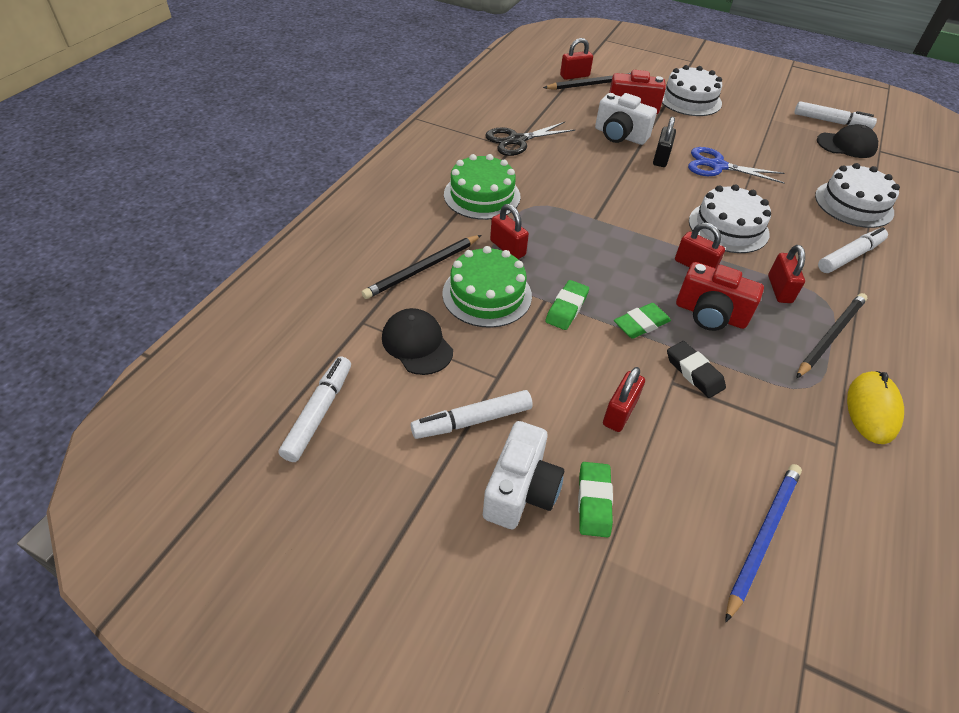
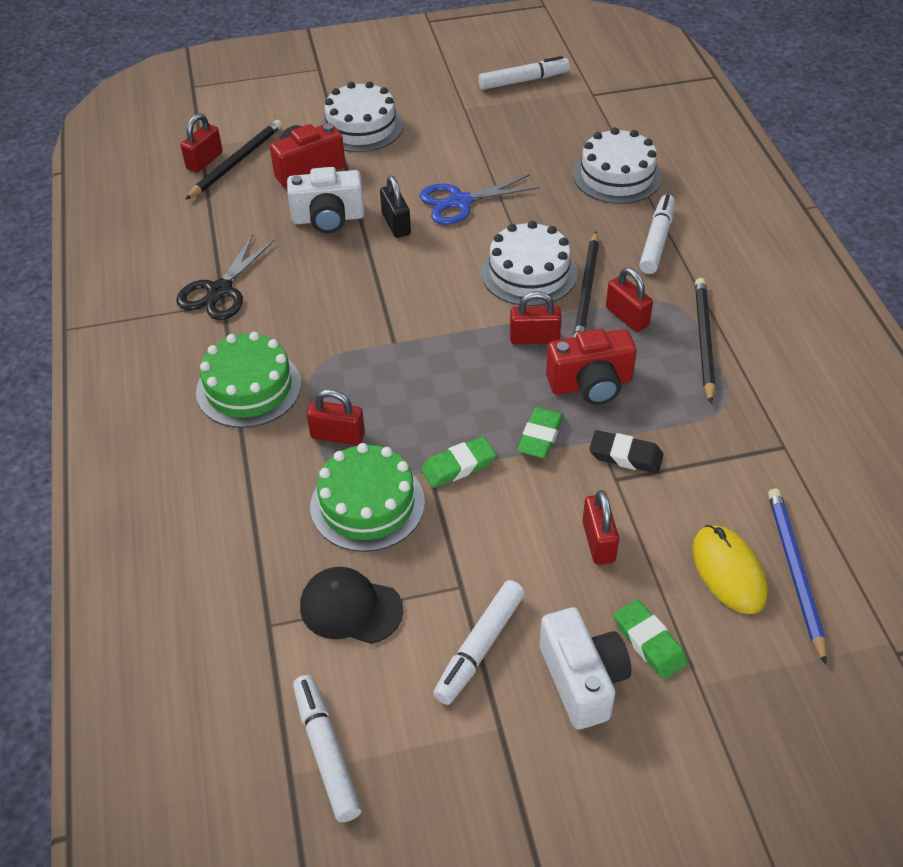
camera: 35 degrees left, 0 degrees up
black pencil [362,235,481,299] -> black pencil moved to [573,231,599,337]
green eraser [545,280,589,330] -> green eraser turned 75 degrees clockwise [421,437,496,488]
black cap [817,124,878,158] -> none
yellow mouse [847,371,904,444] -> yellow mouse moved to [692,525,768,614]

